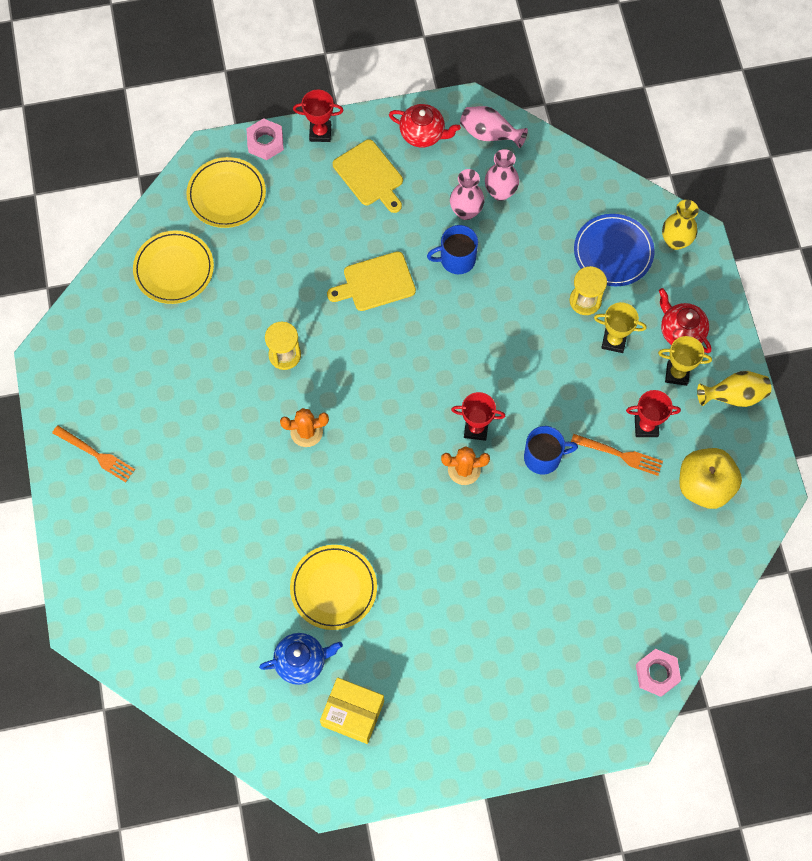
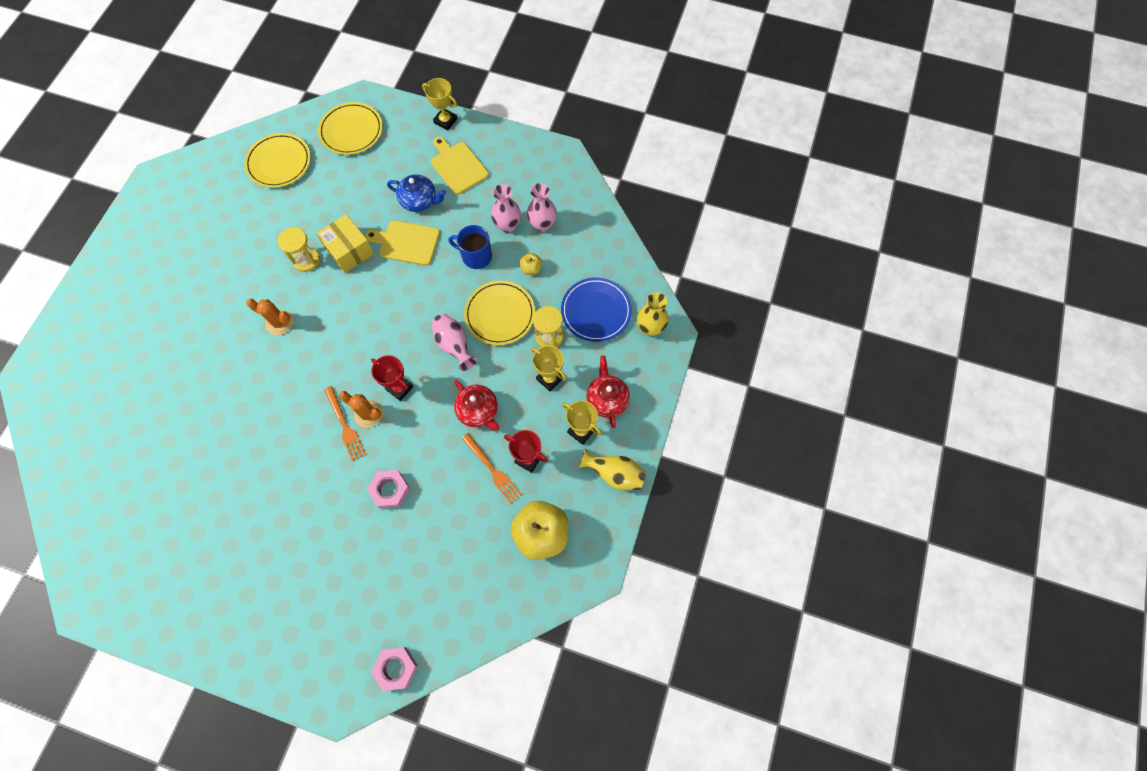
camera: 30 degrees right, 0 degrees up
orange fork [52,426,135,482] -> orange fork moved to [324,386,366,461]
pink nut [246,118,284,160] -> pink nut moved to [367,470,410,509]
blue teapot [259,633,343,685] -> blue teapot moved to [387,174,446,212]
yellow plate [290,545,377,630] -> yellow plate moved to [464,281,535,345]
red trophy [293,90,344,142] -> yellow trophy [422,78,457,130]
yellow box [320,677,384,744] -> yellow box moved to [316,214,374,273]
yellow cutting board [333,139,403,213] -> yellow cutting board turned 150 degrees clockwise [431,137,489,195]
red teapot [389,104,461,147] -> red teapot moved to [454,380,499,430]
pink vase [460,106,528,148] -> pink vase moved to [432,314,477,371]
blue mug [524,426,578,475] -> none
none -> yellow apple [520,253,542,275]

